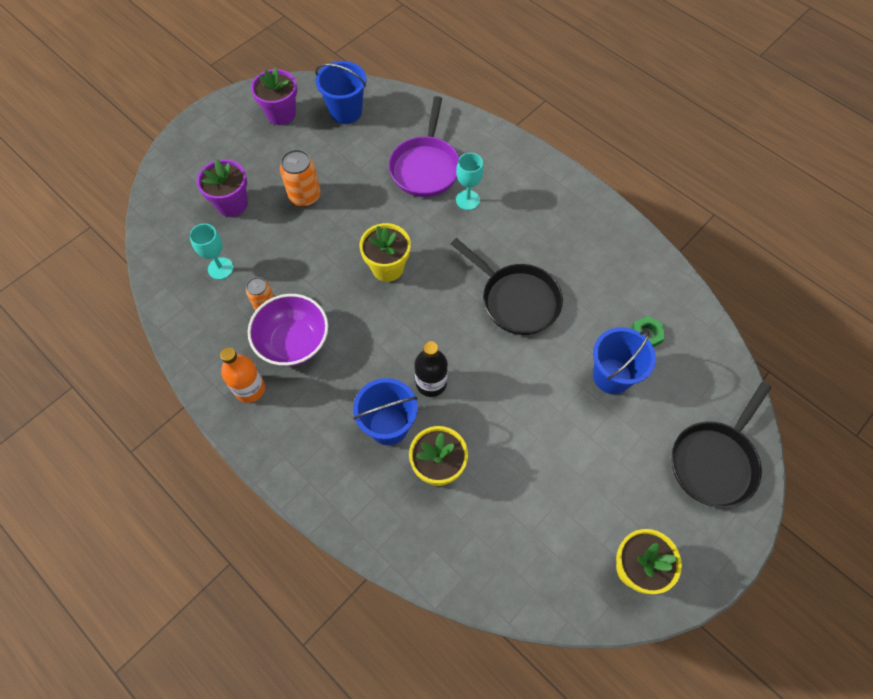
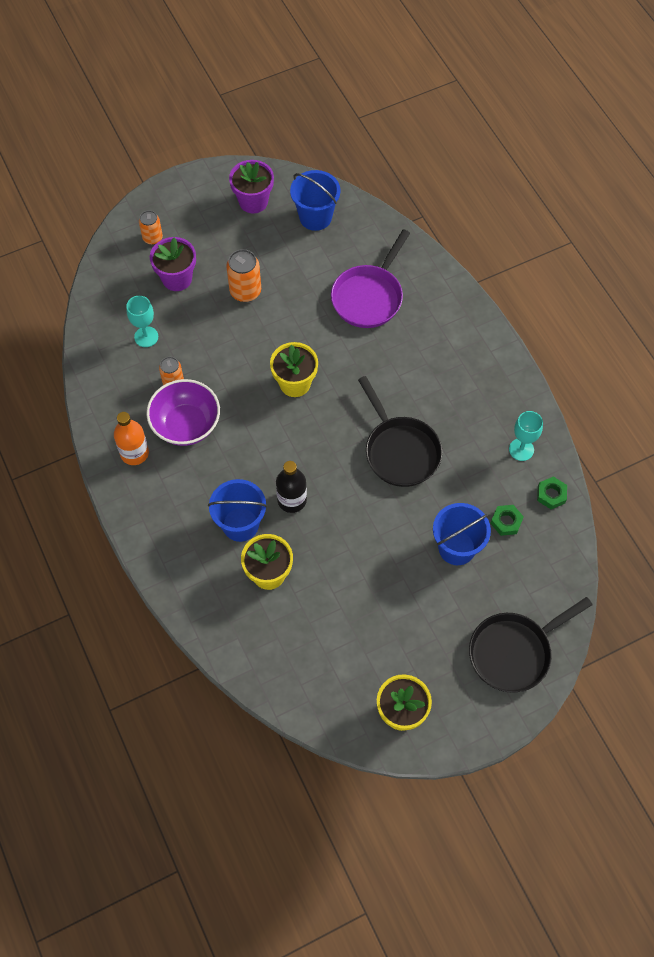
camera: 20 degrees right, 0 degrees up
turquoise goblet [456,153,484,210] -> turquoise goblet moved to [509,411,543,461]
none -> orange can [139,210,163,245]
none -> green nut [537,477,567,509]

